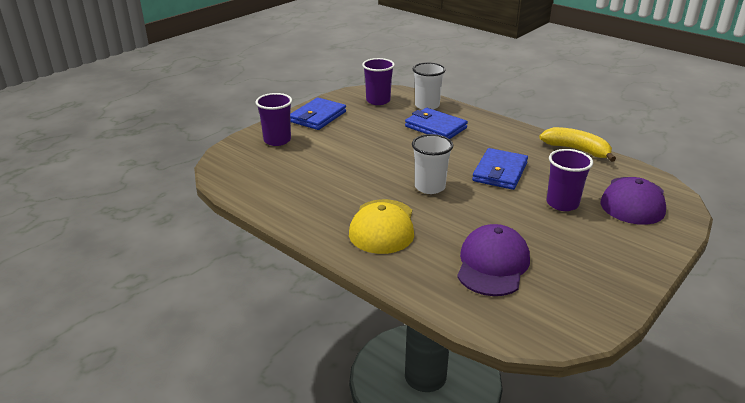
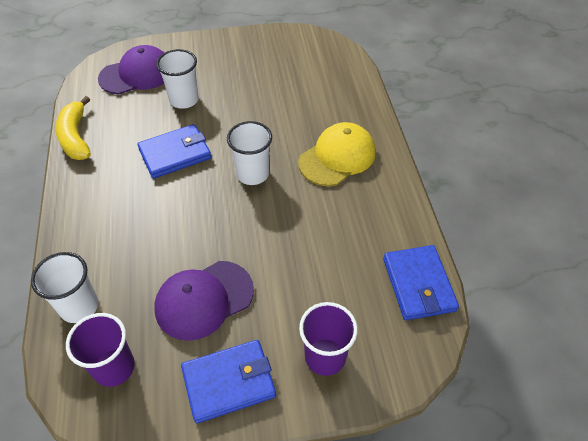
camera: 140 degrees left, 20 degrees up
blue wallet [405,108,468,139] -> blue wallet moved to [383,245,459,320]
purple cap [457,224,530,296] -> purple cap moved to [154,261,254,341]
purple cup [547,149,593,211] -> white cup [156,49,199,109]

